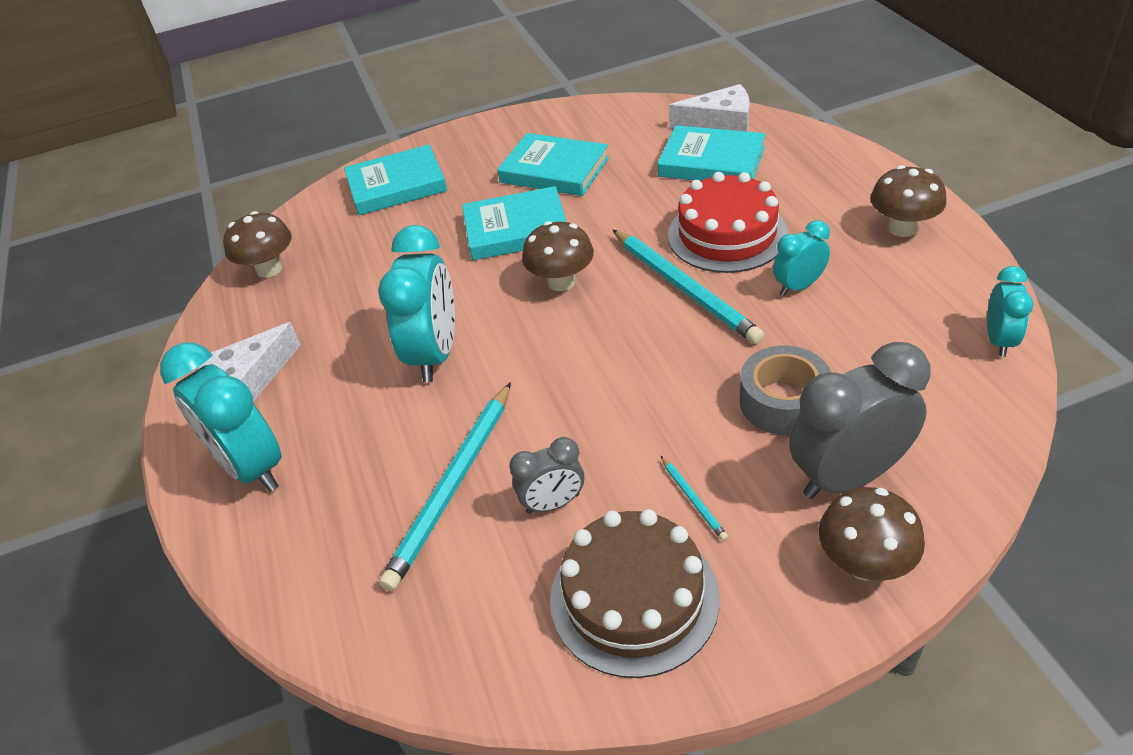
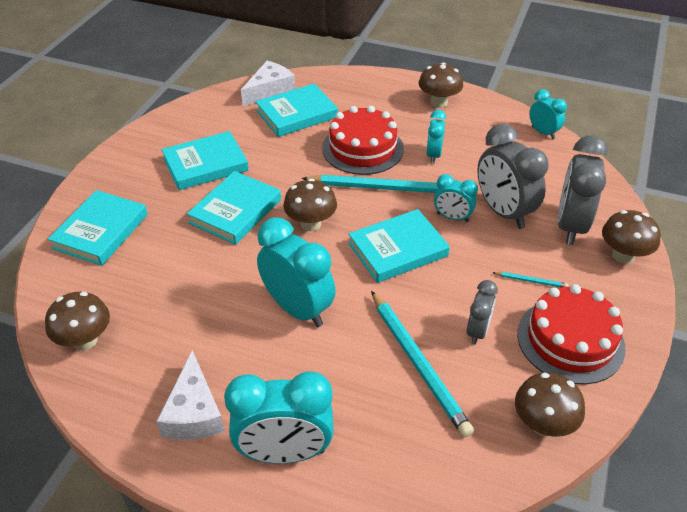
camera: 55 degrees left, 0 degrees up
brown cake [550,509,720,678] -> red cake [517,284,626,384]
grey tape [740,345,831,435] -> grey clock [477,124,549,229]
none -> turquoise book [348,209,450,283]
none -> turquoise clock [434,174,478,222]
none -> brown mushroom [515,372,585,437]

